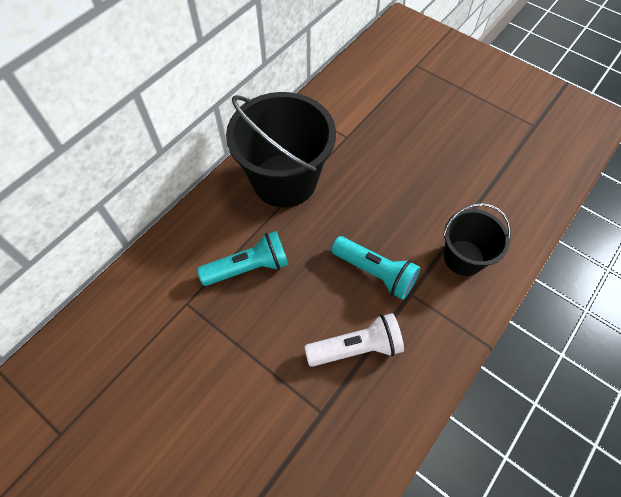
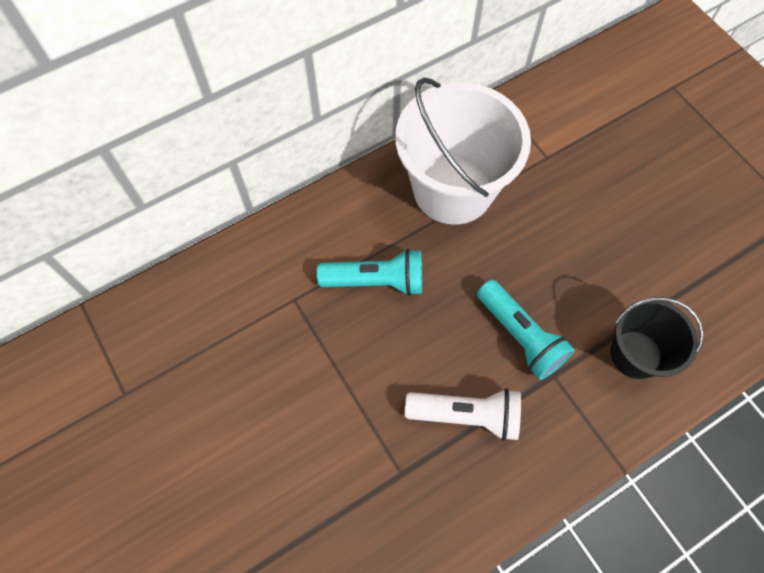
camera: 20 degrees right, 5 degrees up
black bucket [226,92,336,207] -> white bucket [395,77,531,225]

